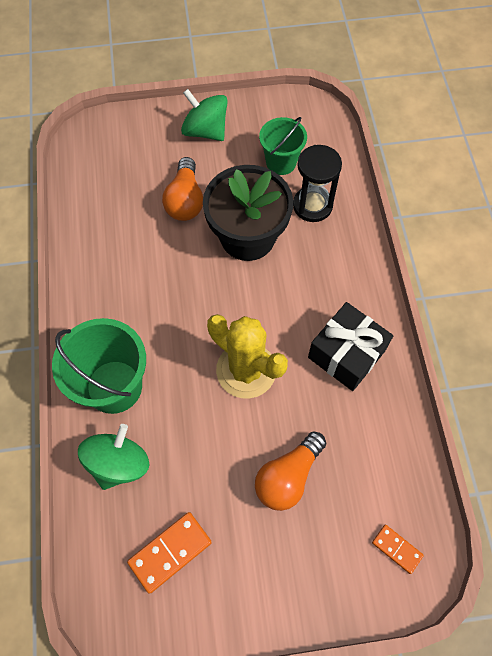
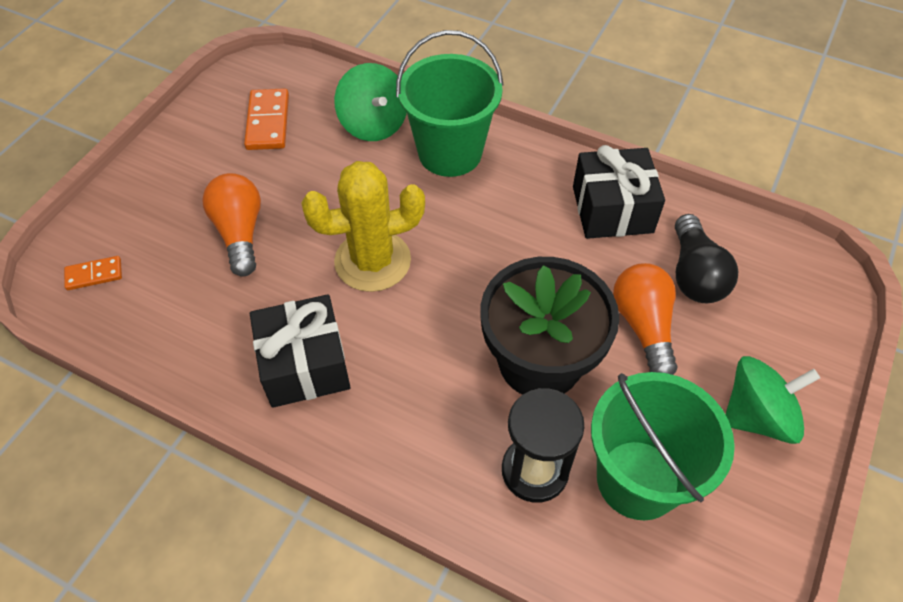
camera: 125 degrees right, 10 degrees down
orange light bulb [162,157,203,221] -> orange light bulb turned 45 degrees clockwise [613,263,678,375]
green bucket [259,117,307,175] -> green bucket [591,372,735,520], size x1.58
none -> black gift [573,145,665,239]
none -> black light bulb [675,214,738,303]

